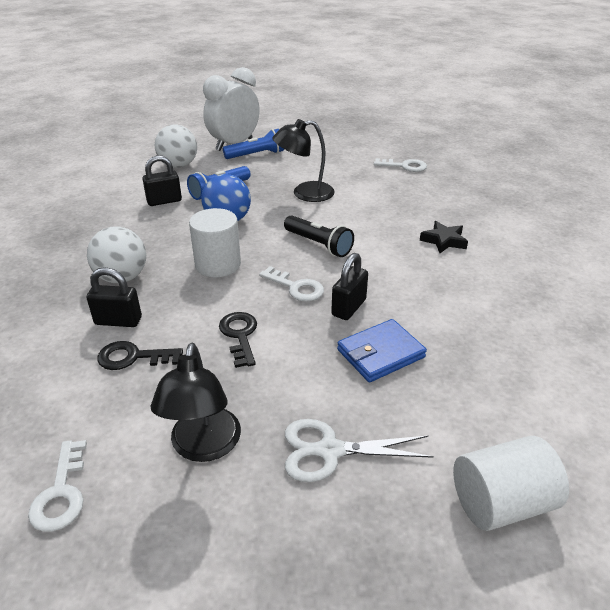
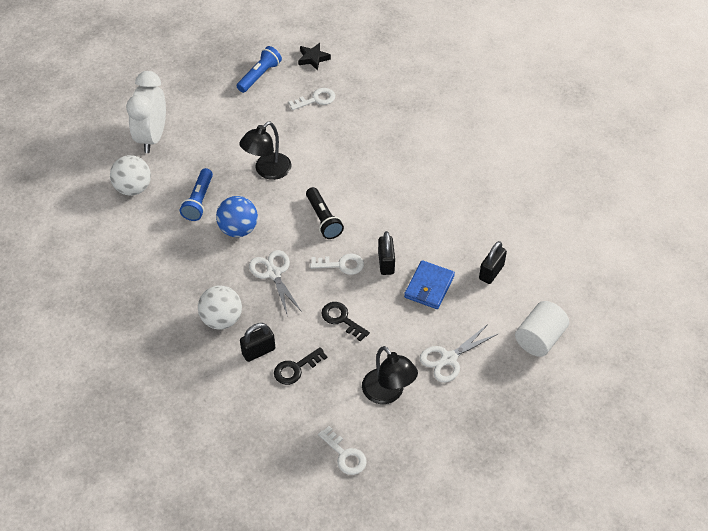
camera: 35 degrees left, 15 degrees up
black padlock [143,155,182,206] -> black padlock moved to [479,241,507,284]
white cylinder [189,208,241,277] -> white scissors [249,250,302,317]
blue flashlight [223,129,284,159] -> blue flashlight moved to [237,46,282,93]
black flashlight [284,215,354,257] -> black flashlight turned 60 degrees clockwise [306,187,344,239]
black star [420,221,468,253] -> black star moved to [298,43,331,71]

